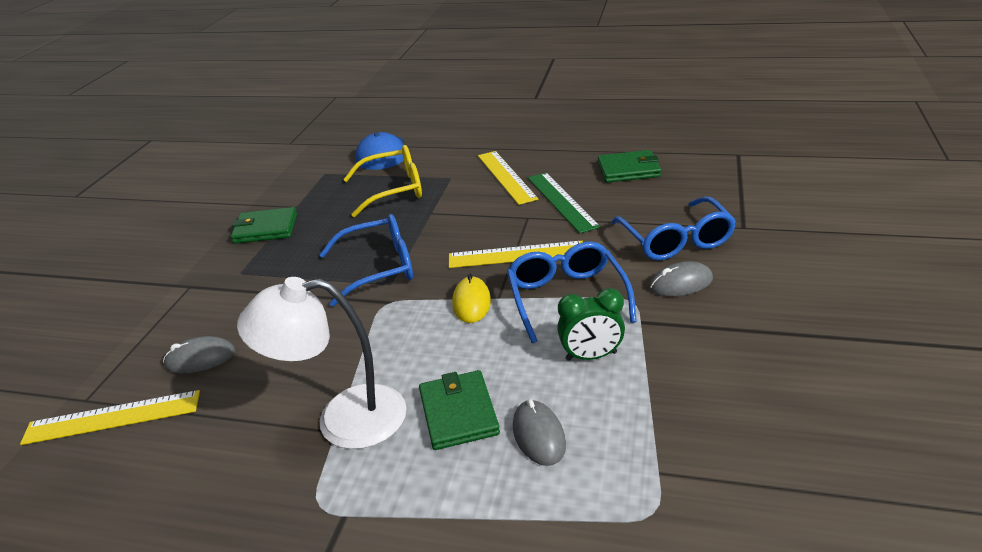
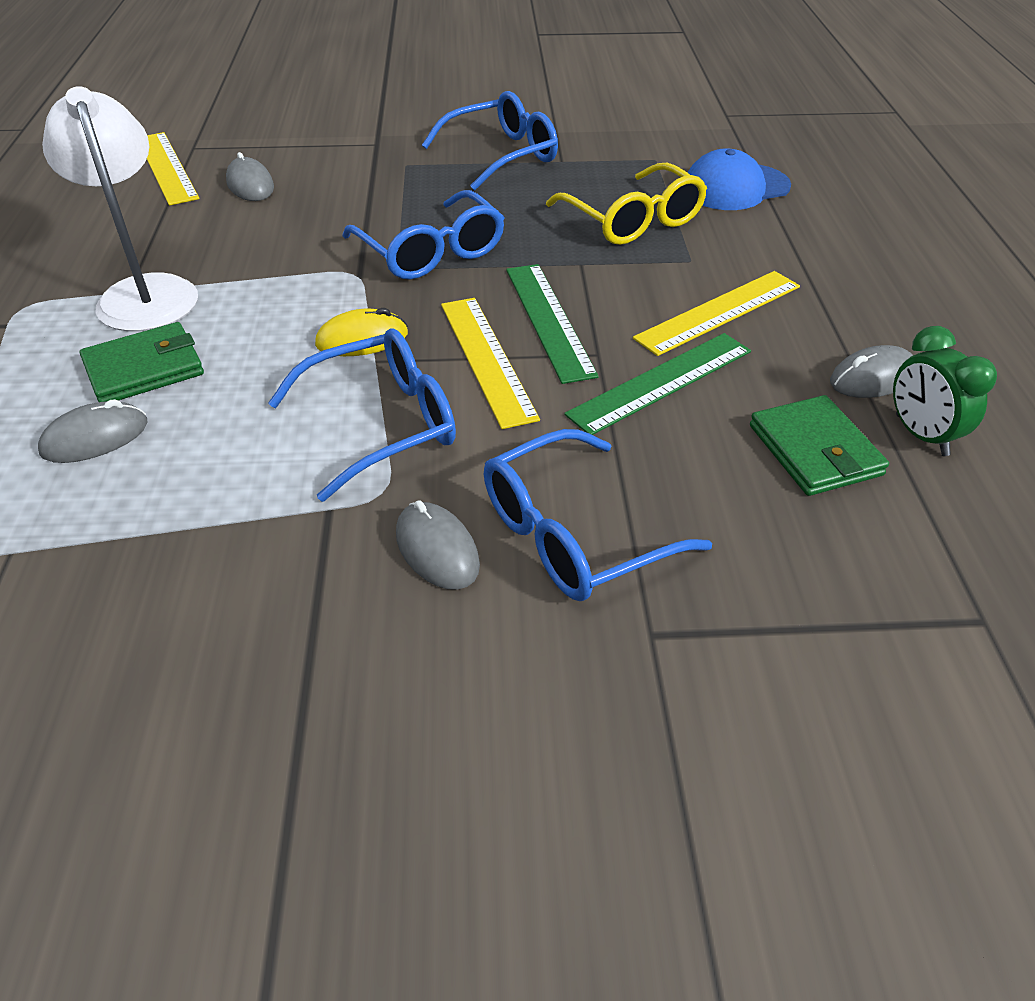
camera: 70 degrees right, 10 degrees up
green wallet [231,207,297,244] -> blue glasses [422,91,558,191]
green clock [557,288,625,361] -> green clock moved to [893,326,997,456]
none -> green ruler [506,264,599,384]
none -> grey mouse [830,345,913,398]

